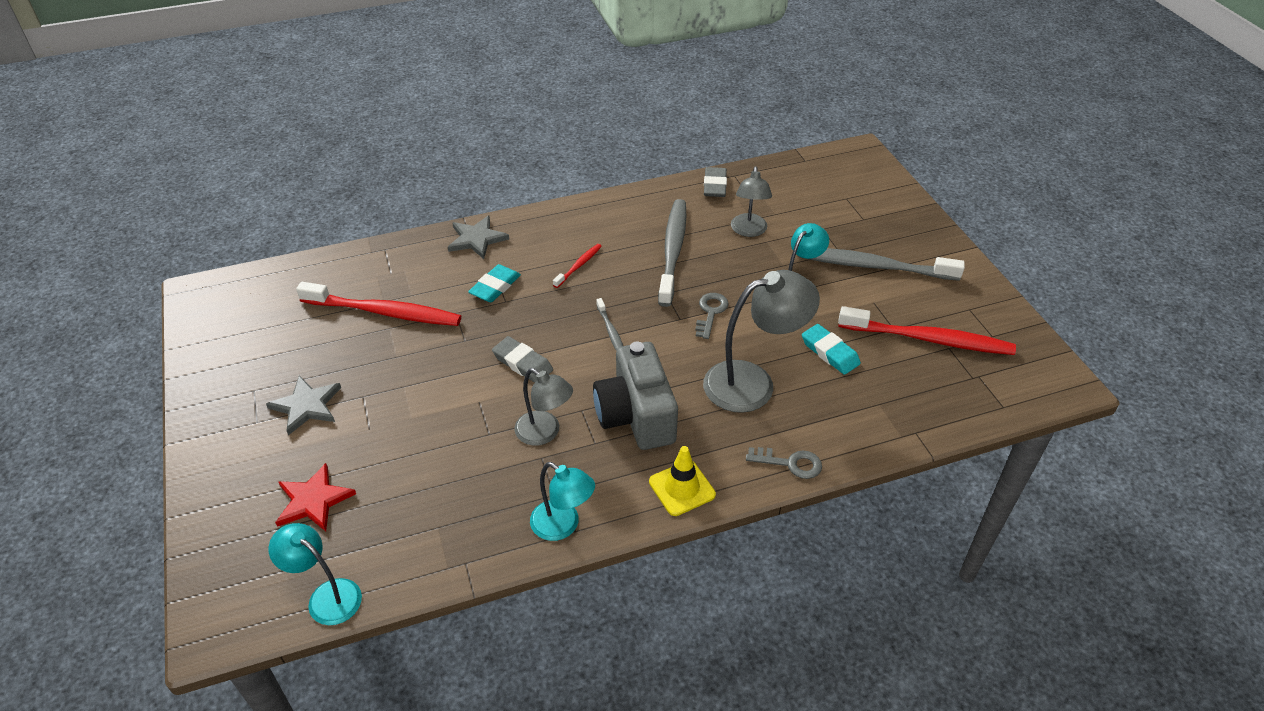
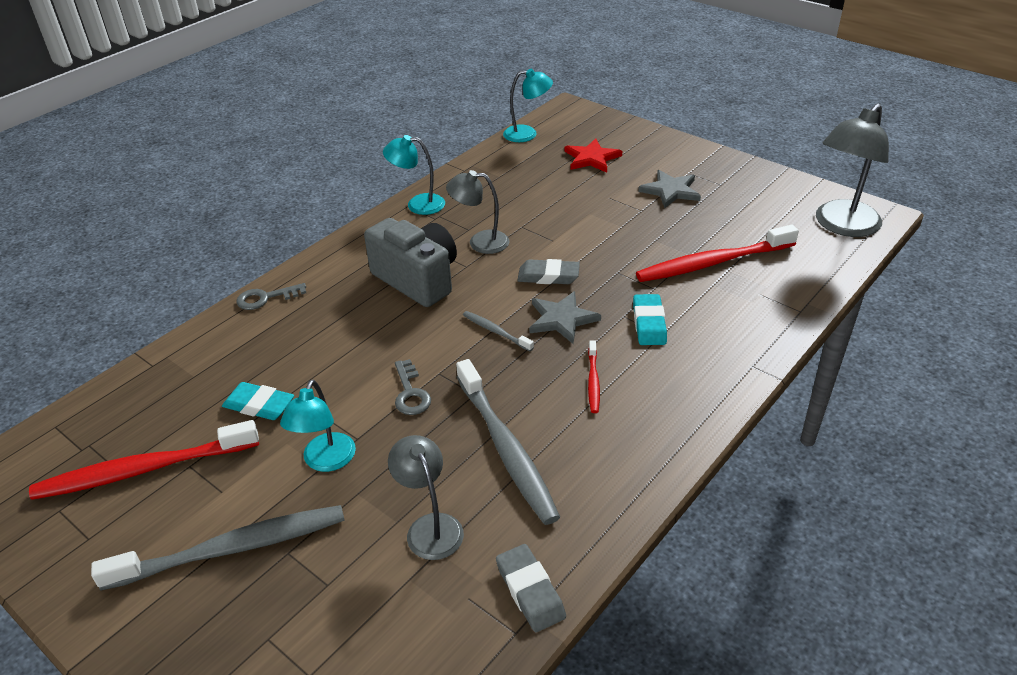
camera: 150 degrees right, 5 degrees down
grey star [448,215,509,259] -> grey star moved to [529,291,601,344]
yellow traffic cone [649,446,716,516] -> none
grey lamp [703,270,820,413] -> grey lamp moved to [816,103,889,237]

